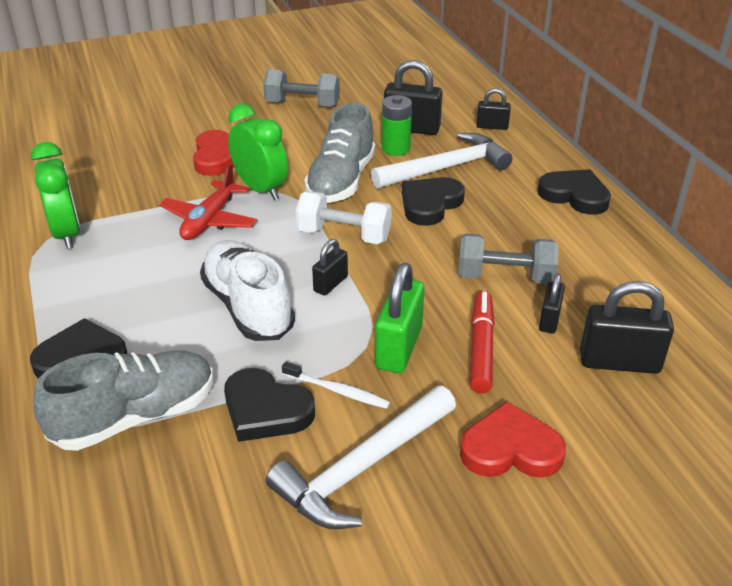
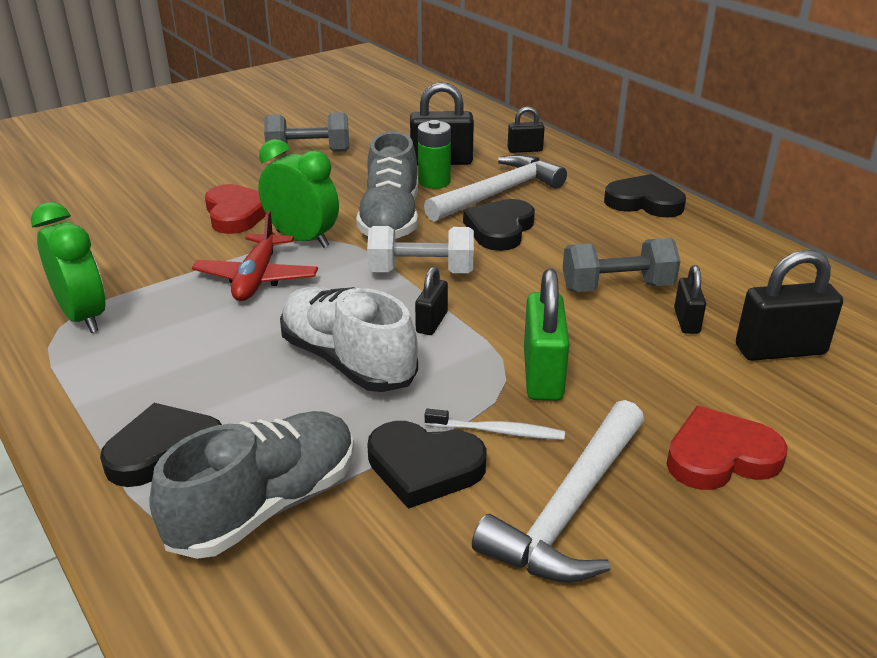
camera: 15 degrees left, 5 degrees down
red marker [470,291,495,393] -> none

